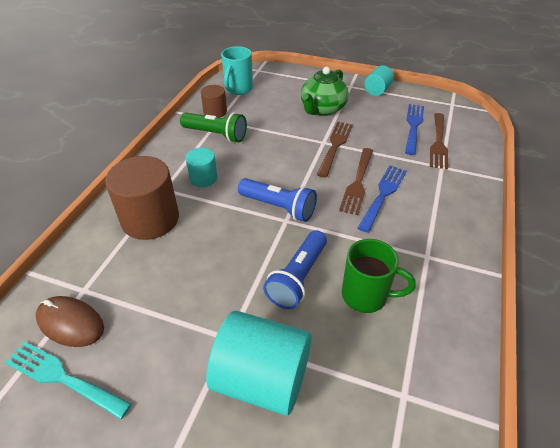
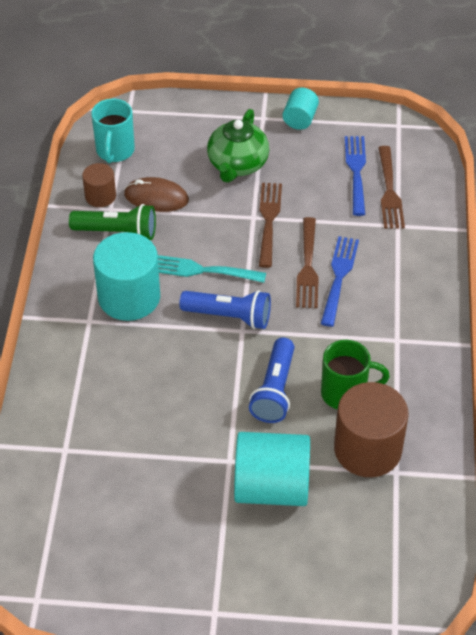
camera: 15 degrees left, 5 degrees up
turquoise fork [4,341,131,419] -> turquoise fork moved to [158,255,266,283]
brown mouse [36,296,104,347] -> brown mouse moved to [124,177,189,212]
brown cylinder [105,156,179,240] -> brown cylinder moved to [334,382,409,477]
turquoise cylinder [186,148,217,187] -> turquoise cylinder [93,232,160,321], size x1.88

